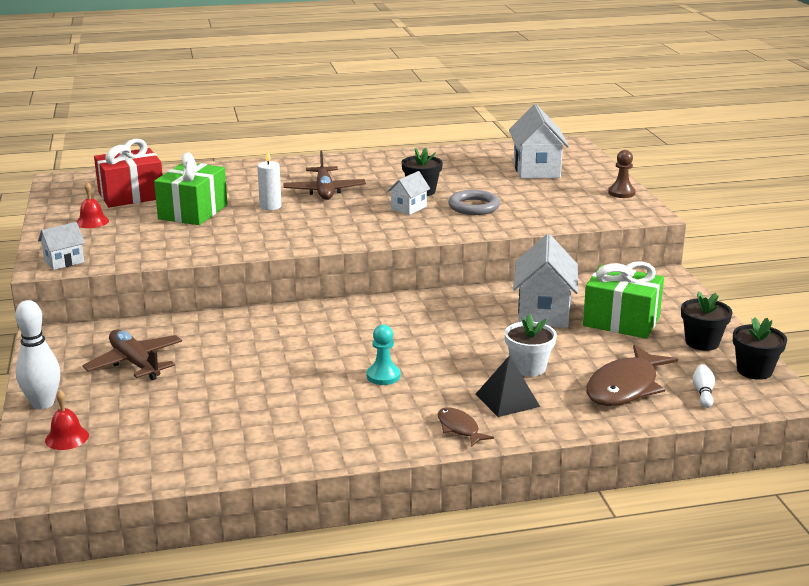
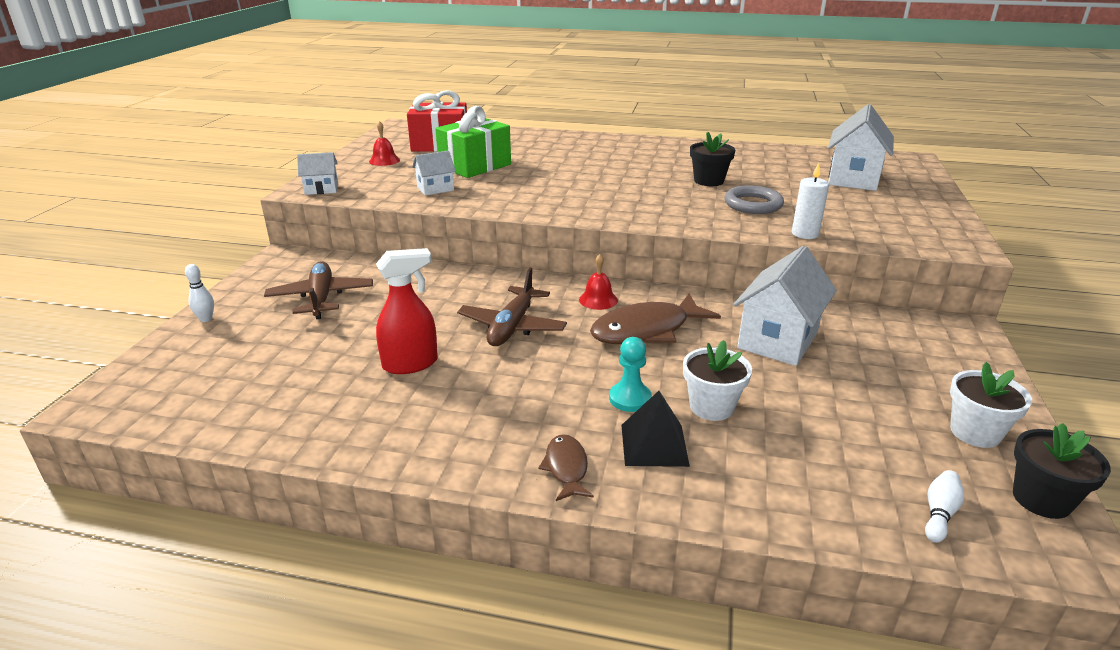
camera: 25 degrees right, 5 degrees up
white bowling pin [15,300,60,409] -> white bowling pin [185,264,214,322], size x0.53
red bell [45,390,89,450] -> red bell moved to [579,254,618,310]
white candle [257,150,282,210] -> white candle moved to [792,163,829,239]
brown plane [283,151,366,200] -> brown plane moved to [457,268,567,346]
turquoise pawn [367,325,400,385] -> turquoise pawn moved to [609,337,652,412]
white house [387,171,431,215] -> white house moved to [412,150,456,196]
green gift [583,261,664,339] -> none
brown fish [586,345,678,406] -> brown fish moved to [590,294,721,344]
brown pawn [608,150,636,198] -> none
black flower pot [681,291,732,351] -> white flower pot [950,362,1032,448]
none -> red spray bottle [376,248,438,374]

